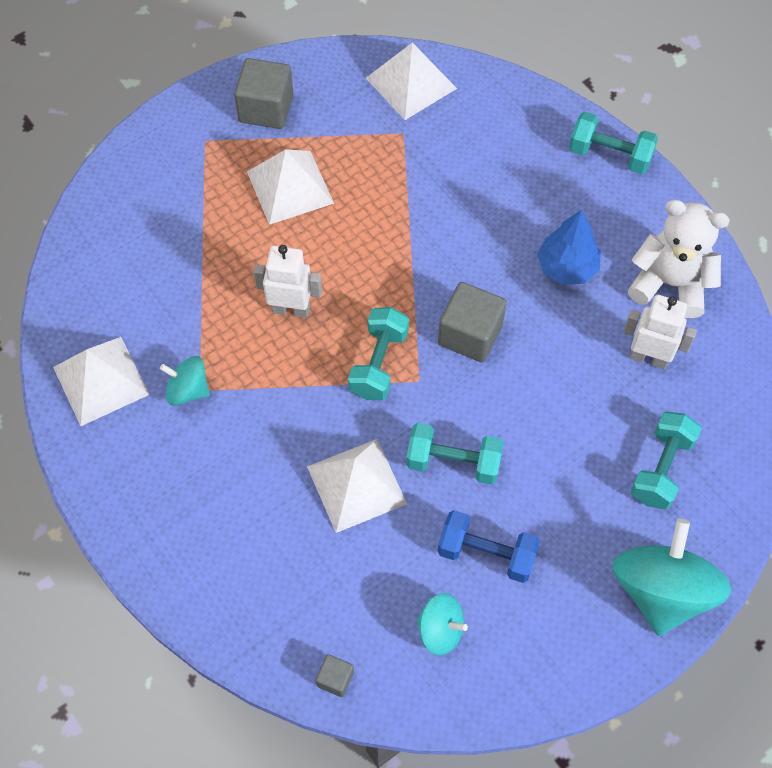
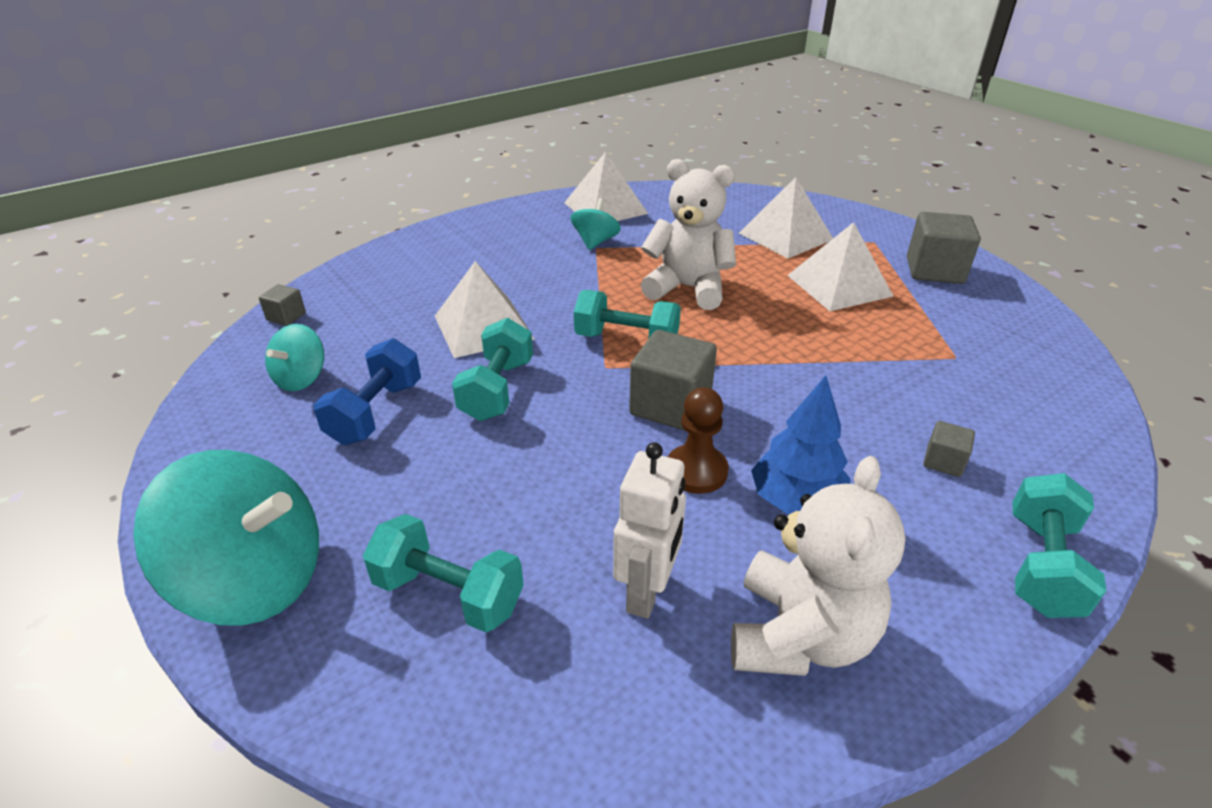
camera: 90 degrees right, 25 degrees down
white robot [254,245,322,318] -> white teddy bear [641,159,736,310]
white pyramid [366,43,457,120] -> white pyramid moved to [739,177,833,258]
none -> brown pawn [668,387,729,494]
none -> grey cube [923,421,975,477]

